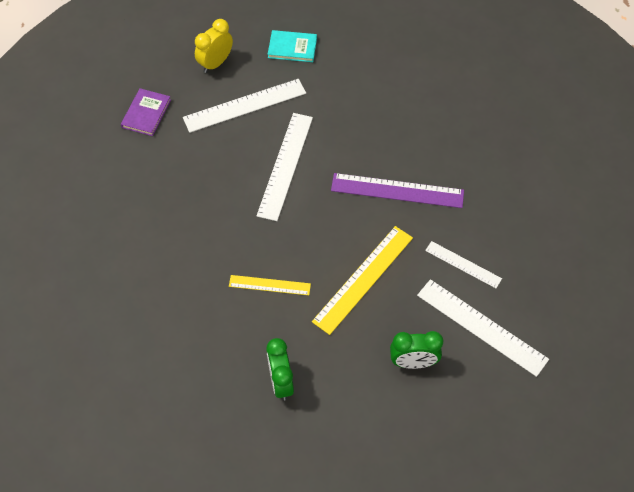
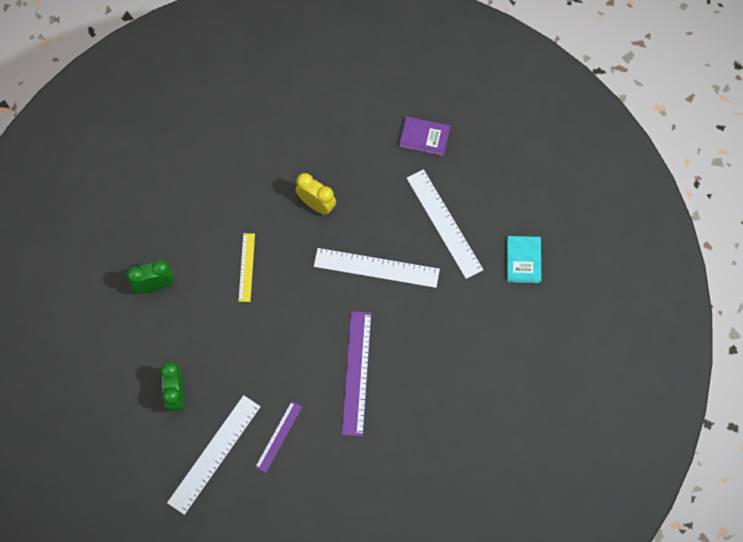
camera: 85 degrees right, 10 degrees up
yellow clock [195,19,233,73] -> yellow clock moved to [295,173,336,214]
yellow ruler [312,226,413,335] -> none
white ruler [425,241,502,288] -> purple ruler [255,401,302,473]

